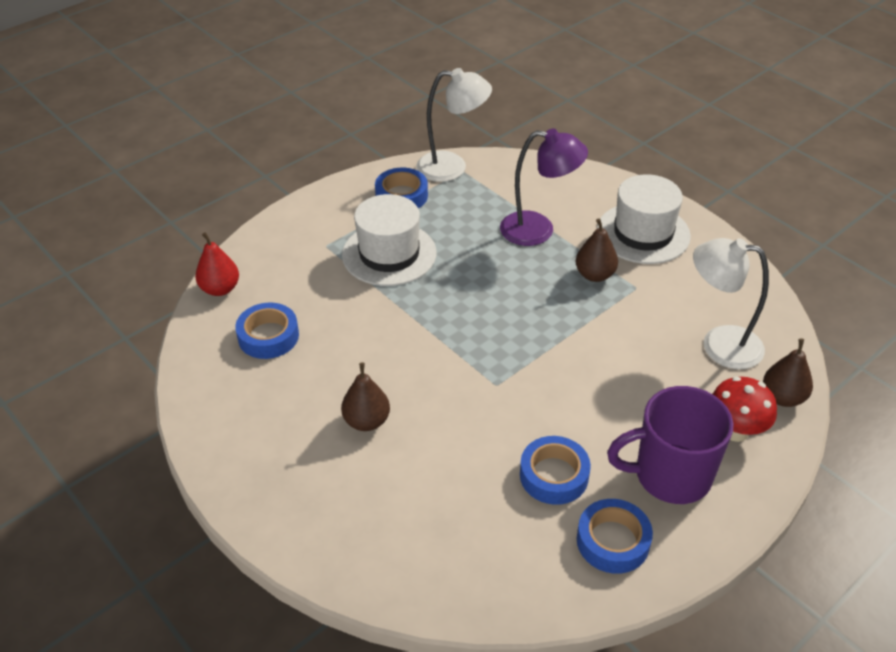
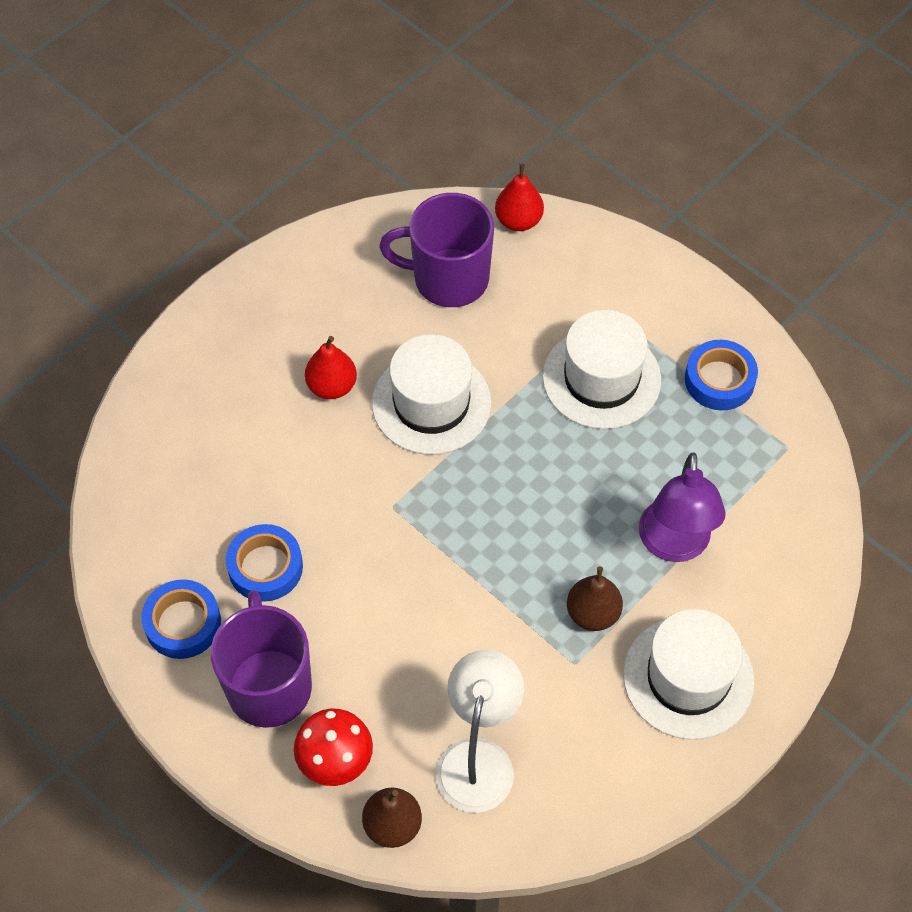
camera: 85 degrees right, 15 degrees up
blue tape [235,303,299,359] -> purple mug [379,193,494,307]
brown pear [341,362,390,431] -> red pear [305,336,357,399]
white lamp [416,68,492,182] -> none
none -> white hat [372,334,492,455]

